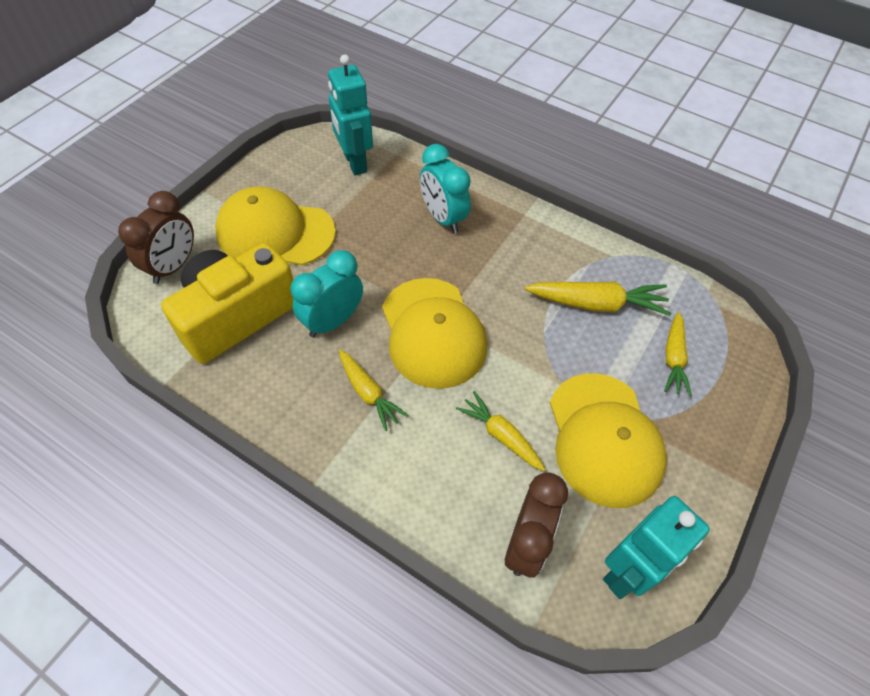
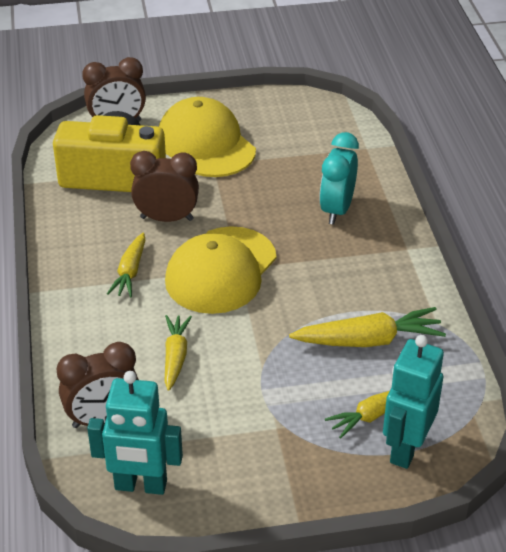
camera: 50 degrees right, 15 degrees down
turquoise clock [291,250,363,338] -> brown clock [130,151,199,222]
turquoise robot [328,54,373,175] -> turquoise robot moved to [383,335,444,469]
yellow carrot [525,282,671,316] -> yellow carrot turned 60 degrees counterclockwise [289,307,446,347]
yellow cap [550,373,667,508] -> none

